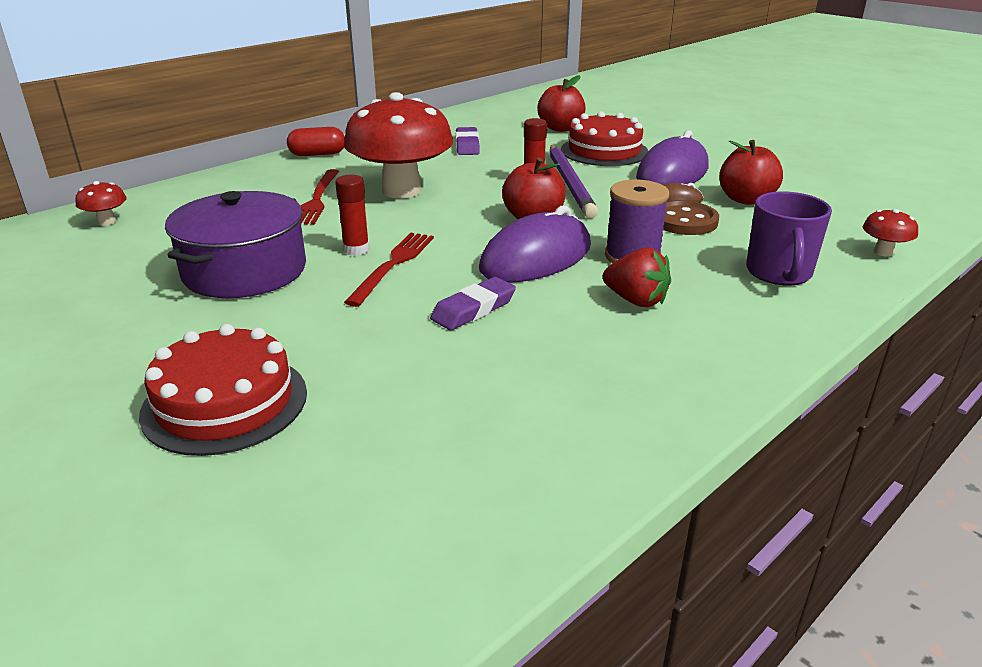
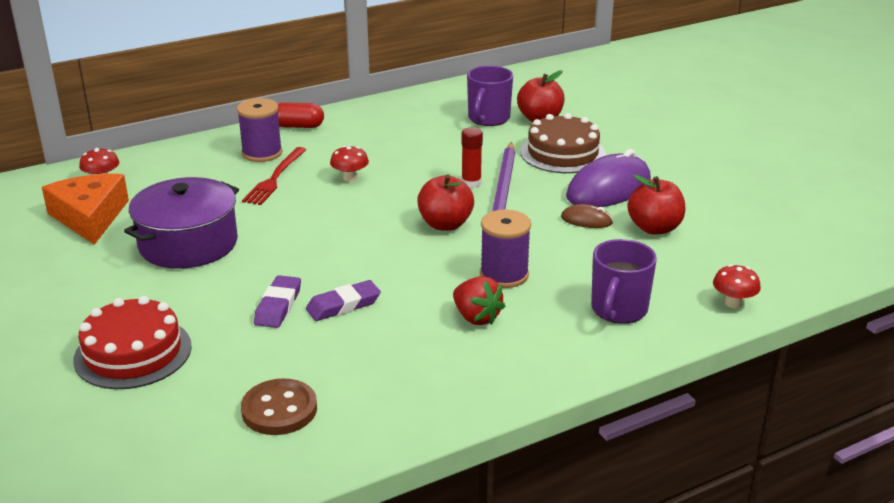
camera: 15 degrees right, 0 degrees up
red glue stick [335,175,370,256] -> none
red mushroom [344,92,453,199] -> red mushroom [330,146,369,182], size x0.40
red fork [344,233,434,307] -> none
purple eraser [456,127,480,155] -> purple eraser moved to [254,275,301,328]
purple mouse [479,206,591,283] -> none
red cake [561,111,648,166] -> brown cake [520,113,606,173]
brown button [663,200,719,235] -> brown button moved to [241,378,317,435]
none -> orange cheese [42,174,129,245]
none -> purple spool [237,98,282,162]
none -> purple mug [467,66,513,126]

